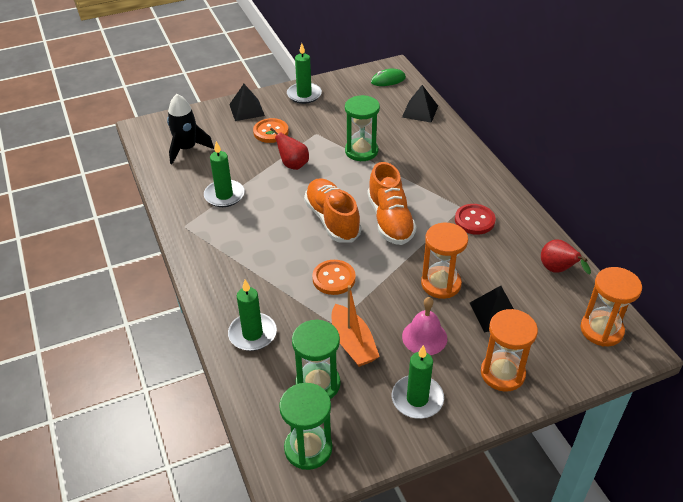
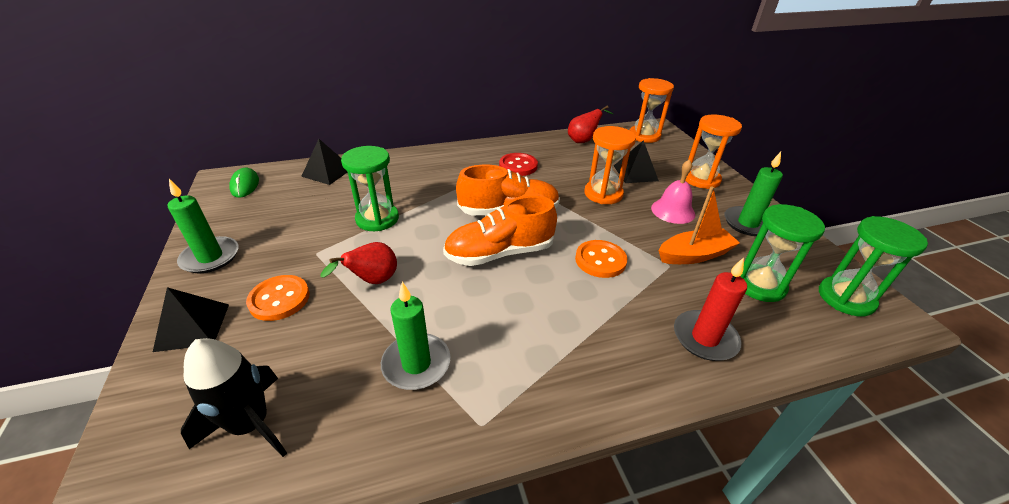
camera: 85 degrees left, 5 degrees down
green candle [228,280,277,351] -> red candle [674,257,747,361]

